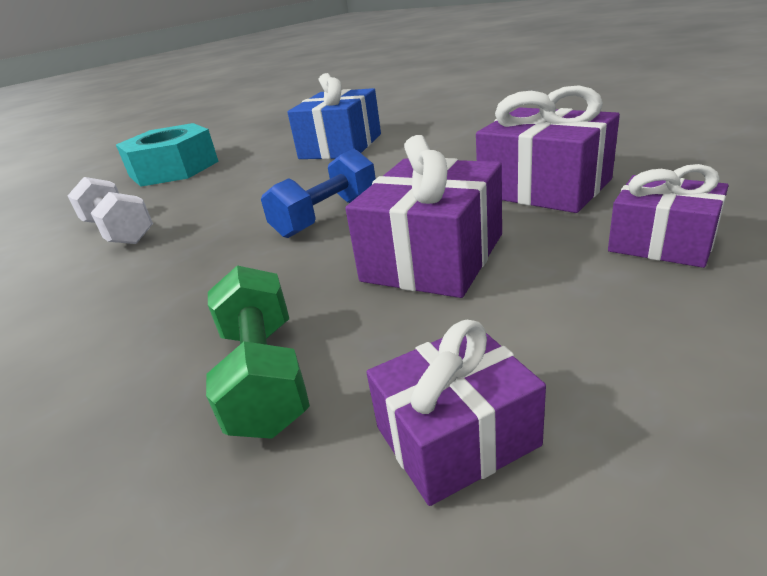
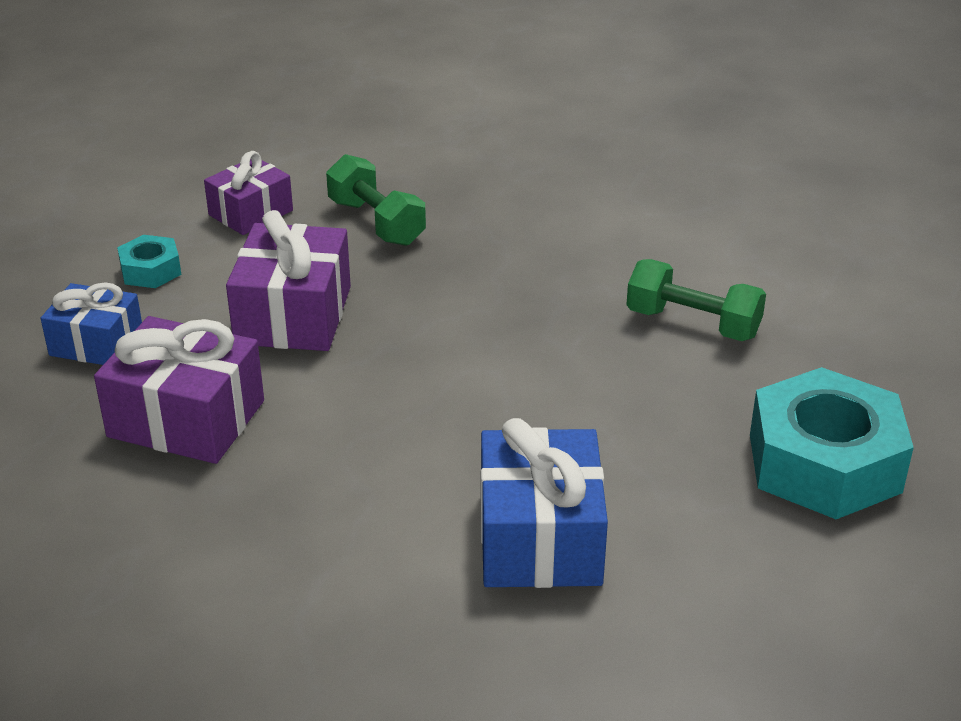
camera: 155 degrees right, 5 degrees up
white dumbbell [68,177,153,244] -> green dumbbell [626,259,766,341]
blue dumbbell [261,148,376,238] -> none
purple gift [608,164,729,268] -> blue gift [41,282,142,365]
none -> turquoise nut [117,235,181,288]

